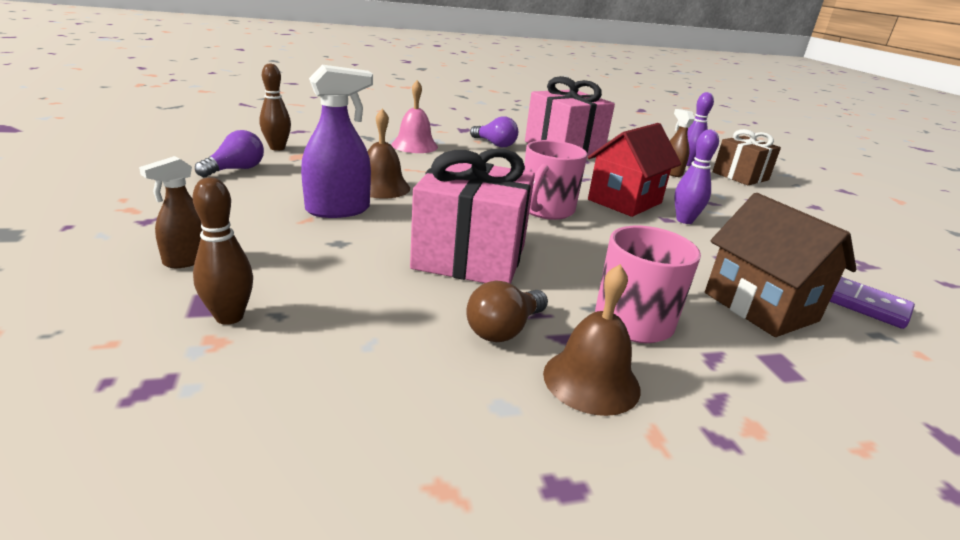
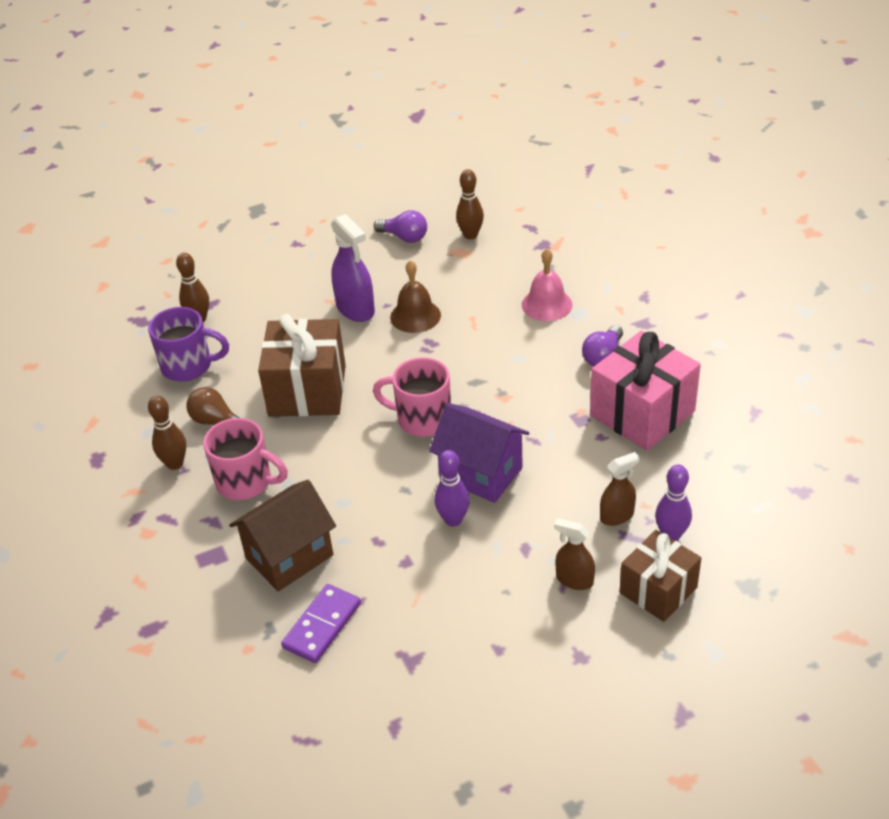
camera: 85 degrees right, 15 degrees up
brown spray bottle [139,156,203,268] -> brown spray bottle moved to [554,518,595,590]
pink gift [410,149,535,284] -> brown gift [258,314,346,417]
brown bell [543,264,641,416] -> brown bowling pin [148,396,186,470]
red house [588,123,681,217] -> purple house [429,403,529,503]
none -> purple mug [148,307,229,382]

